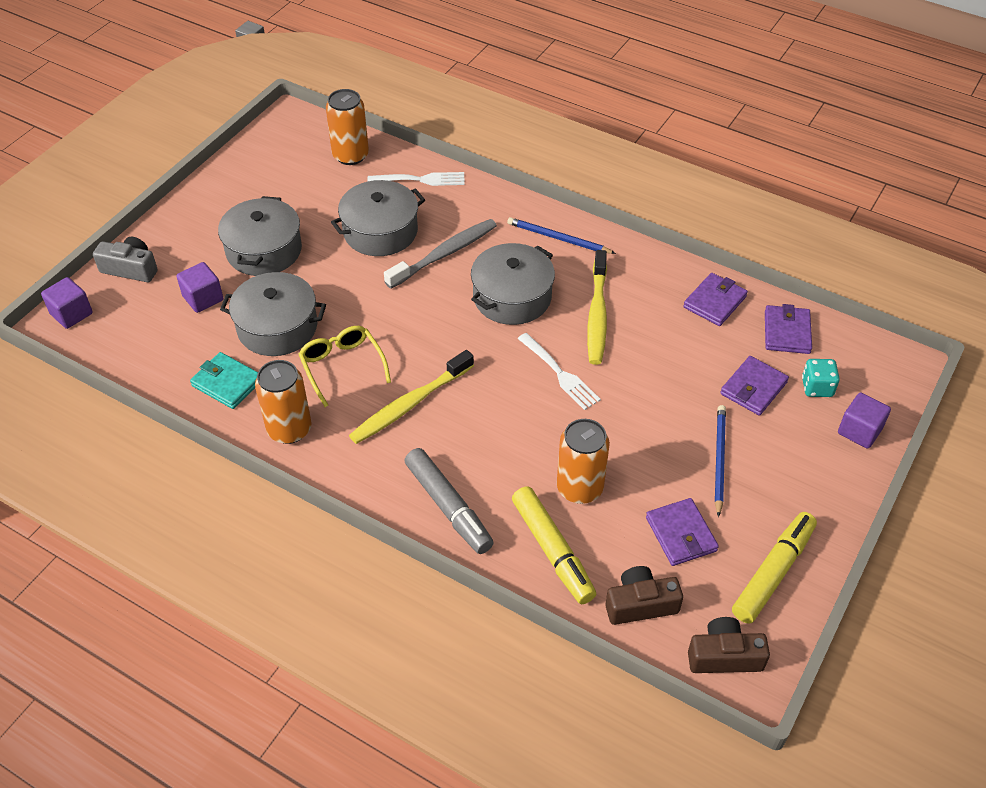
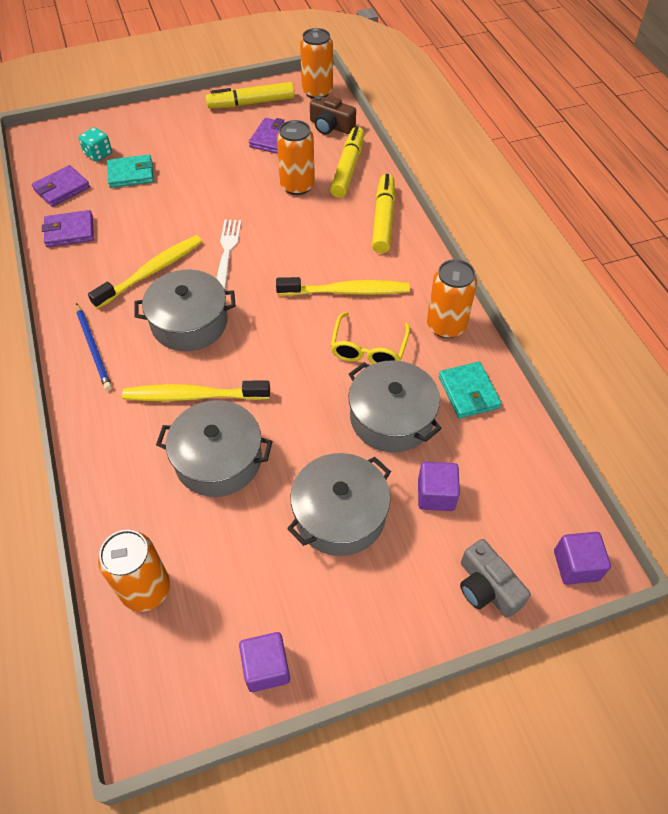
camera: 140 degrees left, 5 degrees up
white fork [367,172,465,186] -> none
grey toothbrush [384,219,497,288] -> yellow toothbrush [122,381,270,401]
grey marker [405,448,494,554] -> yellow marker [372,174,395,253]
brown camera [688,617,770,673] -> orange can [300,28,333,99]
blue pencil [715,405,726,517] -> none
purple wallet [720,356,789,416] -> turquoise wallet [107,155,154,188]
purple cube [838,392,891,449] -> purple cube moved to [239,632,290,692]

